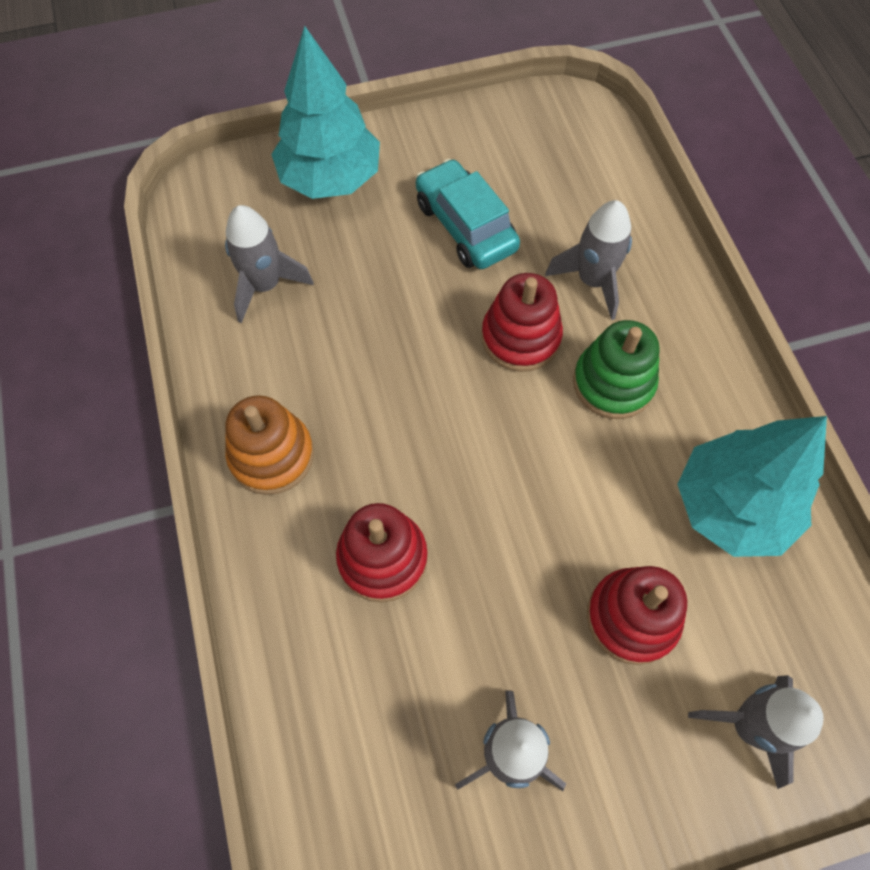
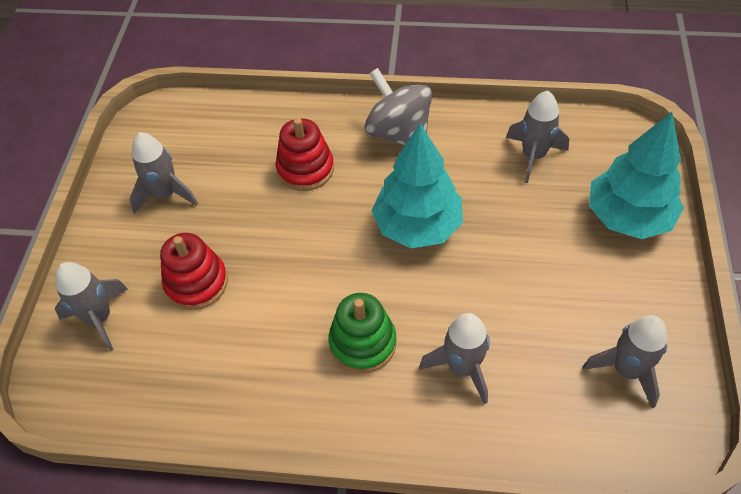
camera: 115 degrees right, 10 degrees down
orange stacking toy [225,395,314,495] -> grey spinning top [365,68,432,146]
turquoise car [416,159,520,269] -> none
red stacking toy [481,273,563,372] -> none
turquoise tree [677,416,827,557] -> turquoise tree moved to [372,123,463,248]
none -> grey rocket [583,315,668,408]

